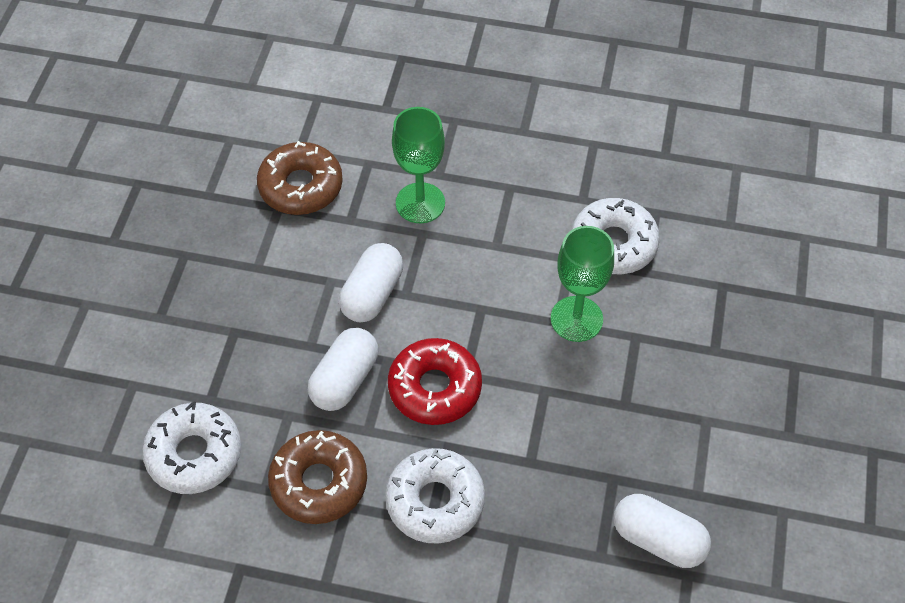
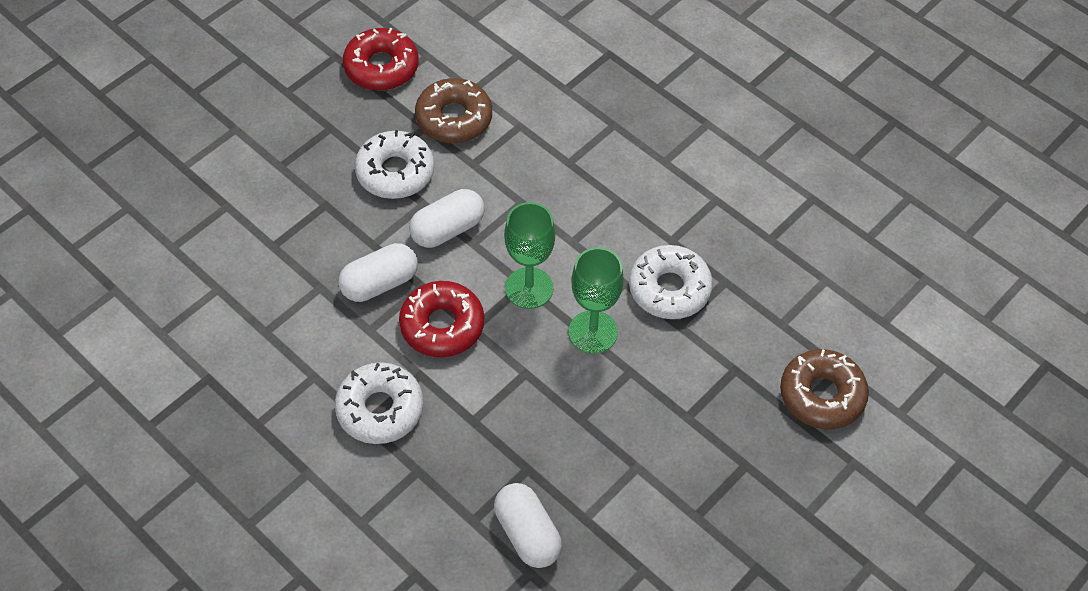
camera: 30 degrees right, 0 degrees up
white donut [142,402,241,494] -> white donut moved to [355,130,434,199]
brown donut [268,430,367,524] -> brown donut moved to [780,349,869,429]
green goblet [392,107,445,223] -> green goblet moved to [504,202,555,309]
none -> red donut [343,28,419,91]

